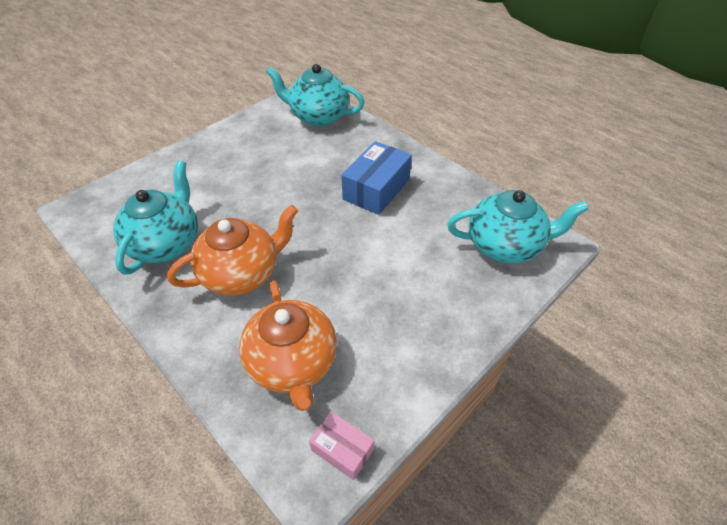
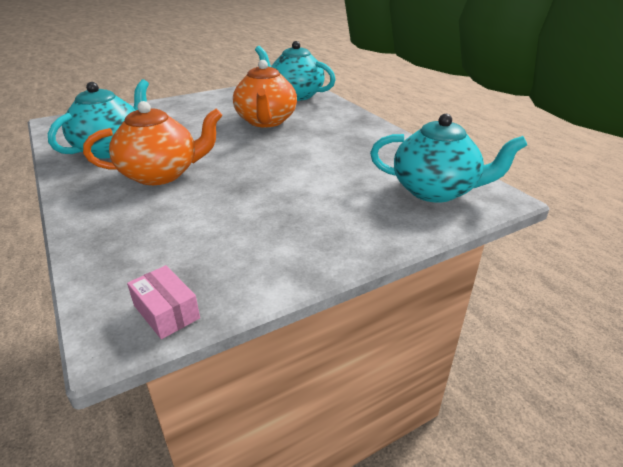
camera: 15 degrees right, 15 degrees down
orange teapot [239,280,337,411] -> orange teapot moved to [233,60,297,127]
blue box [341,141,412,215] -> none

